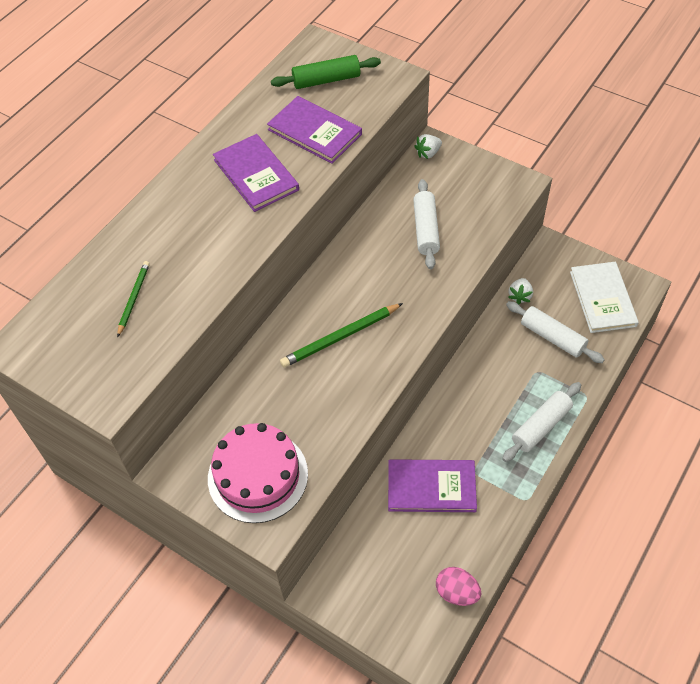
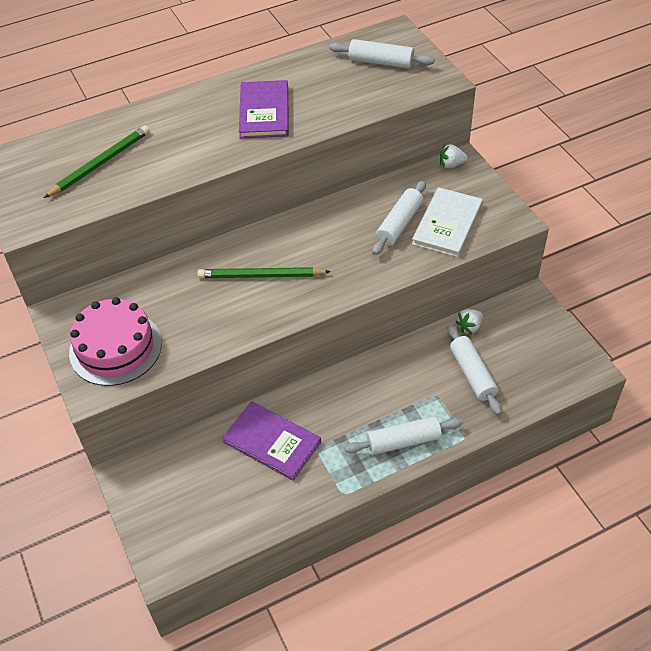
camera: 30 degrees right, 5 degrees down
green pencil [117,261,150,337] -> green pencil [44,125,150,198], size x1.61
purple book [267,96,362,164] -> none
green rolling pin [271,55,381,89] -> white rolling pin [329,39,434,68]
pink egg [436,567,481,606] -> none
white book [570,262,639,333] -> white book moved to [412,187,483,257]

